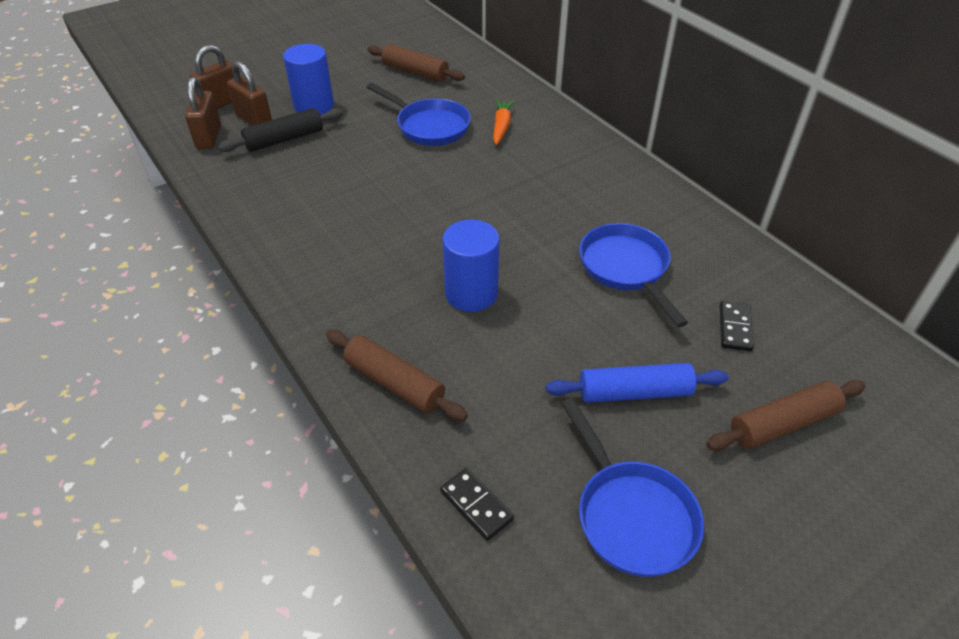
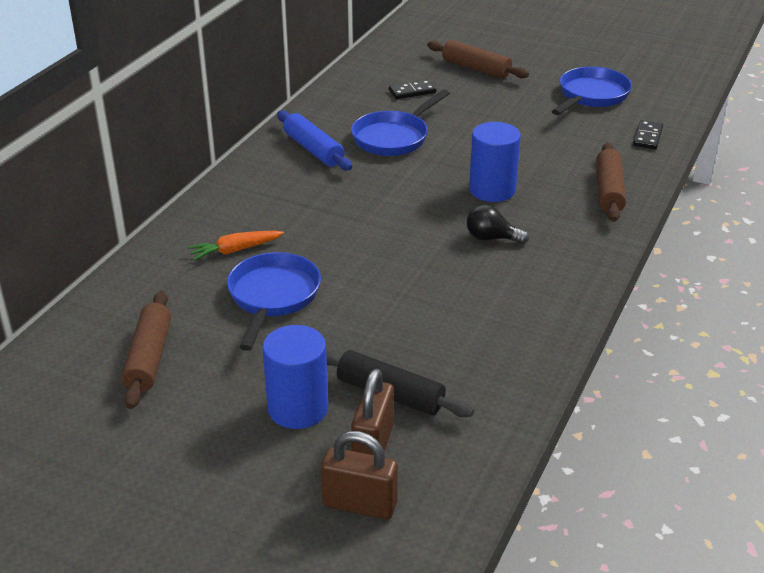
camera: 120 degrees left, 10 degrees down
brown padlock [185,77,221,149] -> none
blue rolling pin [546,363,729,403] -> blue rolling pin moved to [277,111,352,170]
none -> black light bulb [467,204,529,244]

